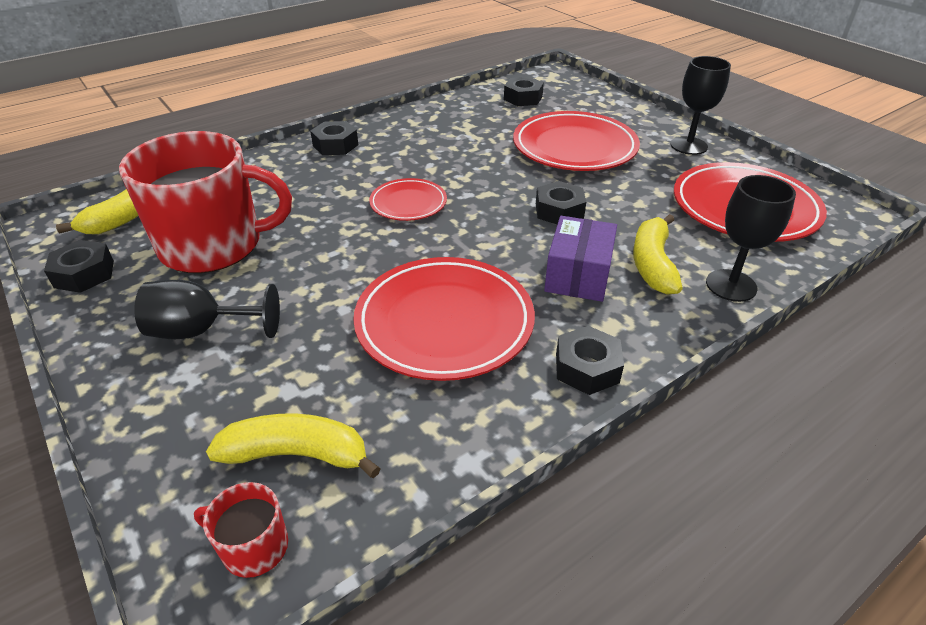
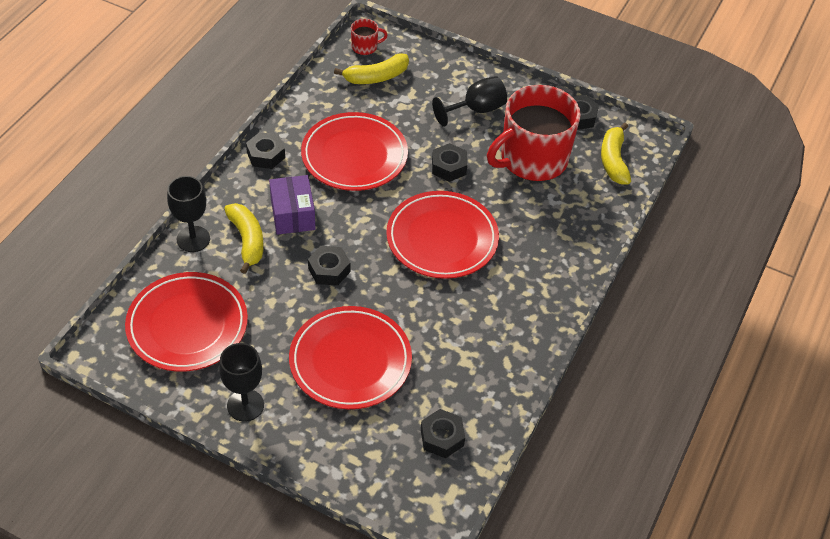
camera: 150 degrees right, 10 degrees up
black nut [310,121,358,155] -> black nut moved to [432,143,467,182]
red plate [369,178,447,221] -> red plate [386,191,499,279], size x1.83

